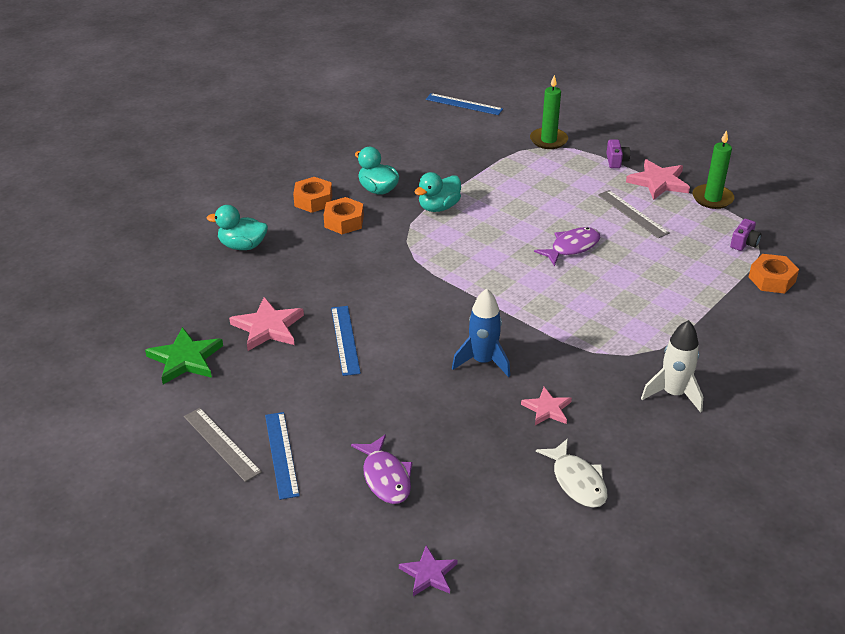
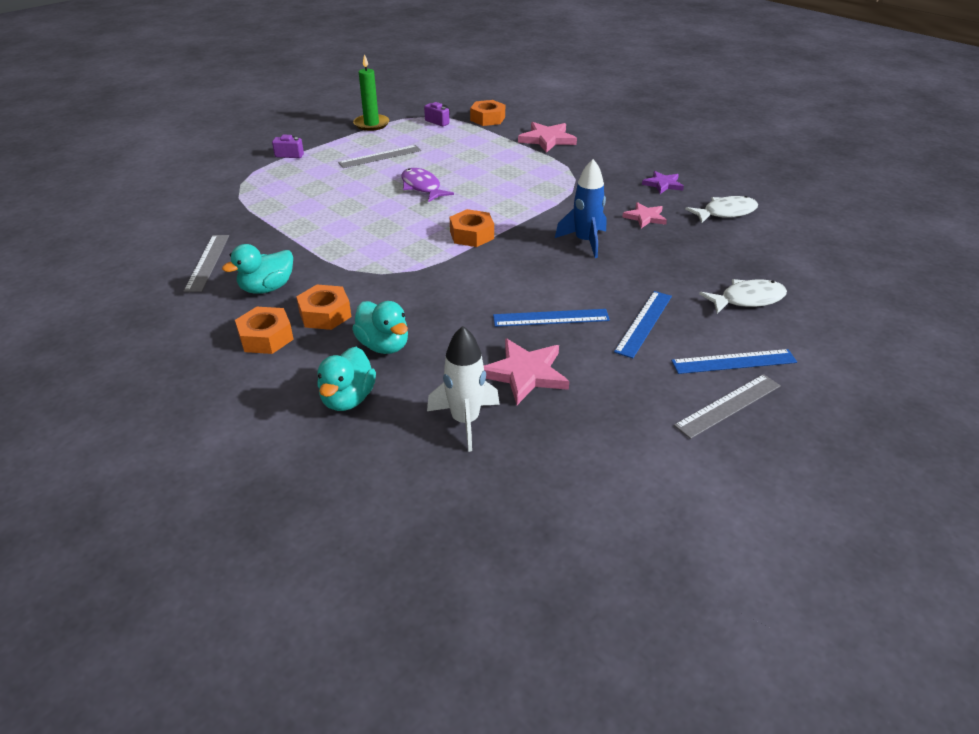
camera: 85 degrees left, 0 degrees up
green star [145,327,223,385] -> none
purple fish [351,435,413,504] -> white fish [699,279,787,314]
purple star [399,545,458,596] -> purple star moved to [642,171,684,194]
turquoise duck [415,172,461,212] -> turquoise duck moved to [352,301,408,354]
blue ruler [426,93,503,115] -> blue ruler moved to [614,291,672,358]
green candle [530,75,568,149] -> none
pink star [626,159,690,200] -> pink star moved to [518,122,577,153]
white rocket [641,320,703,413] -> white rocket moved to [427,326,500,452]
none -> grey ruler [183,235,229,292]
none -> orange nut [450,209,494,247]

